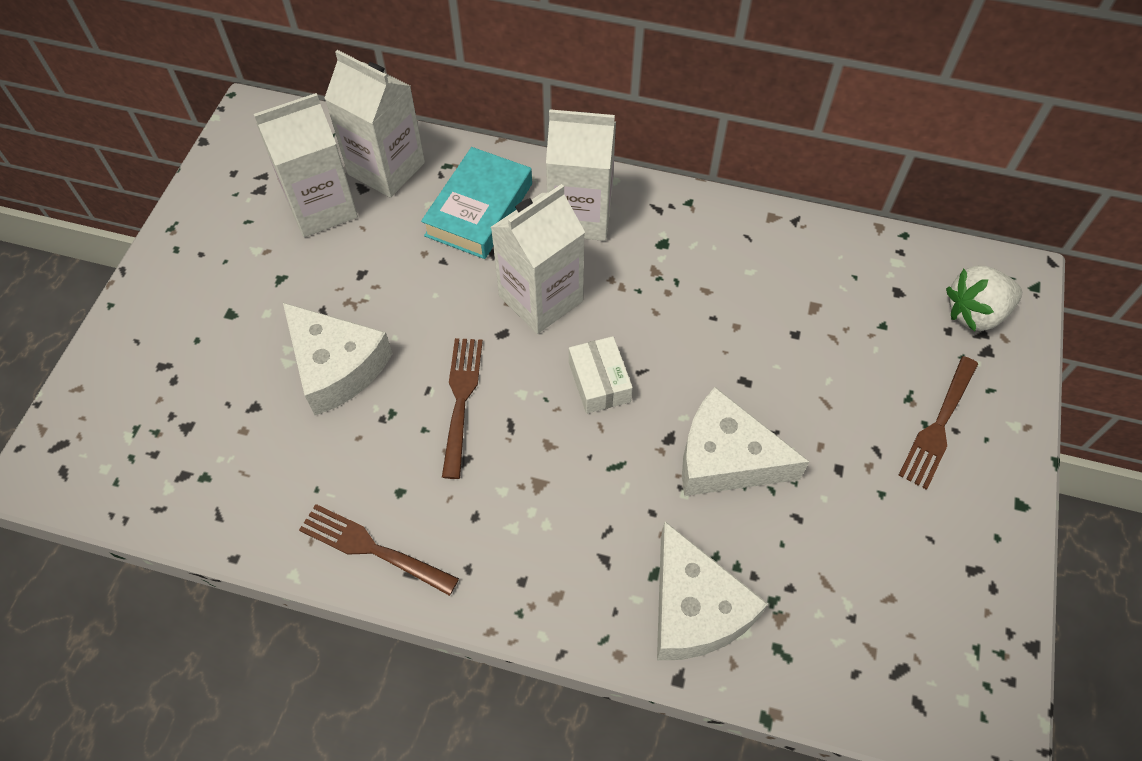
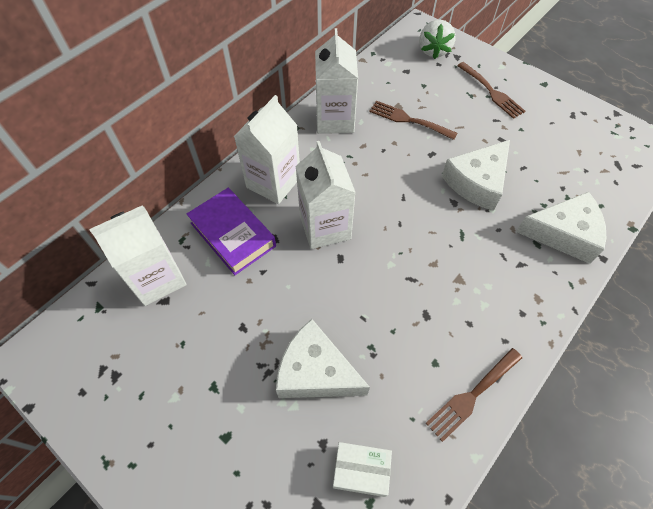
camera: 65 degrees left, 0 degrees up
white carton [254,93,358,237] -> white carton moved to [315,28,358,134]
white cheese [283,303,393,415] -> white cheese turned 135 degrees counterclockwise [276,319,370,398]
turquoise book [421,147,532,259] -> purple book [187,188,276,275]
brown fork [442,338,483,479] -> brown fork moved to [369,101,457,140]
white box [569,336,633,414] -> white box moved to [333,442,392,497]

